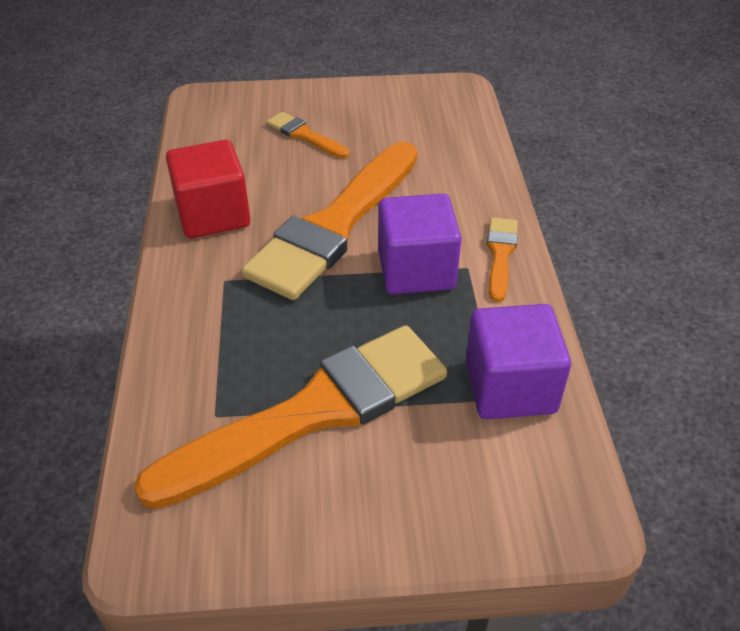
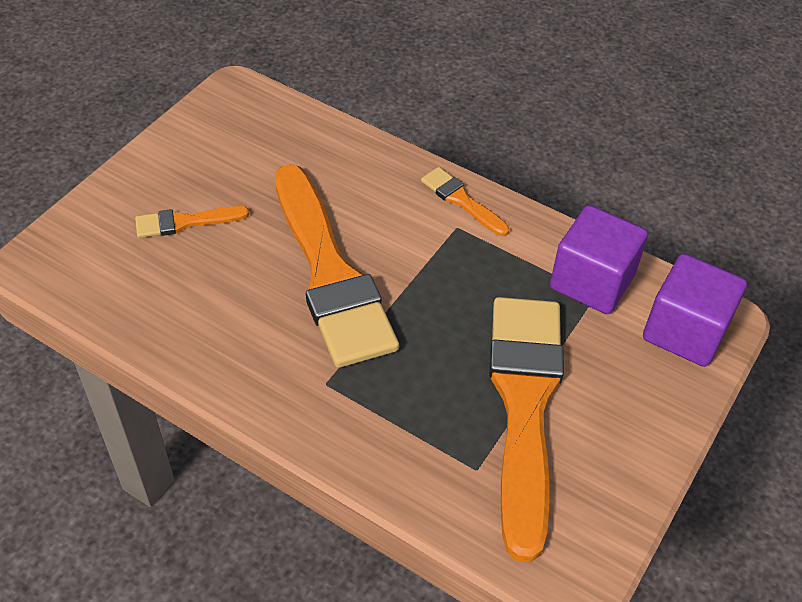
camera: 55 degrees left, 5 degrees up
red cube [166,140,251,238] -> none
purple cube [378,194,462,294] -> purple cube moved to [643,254,747,367]

